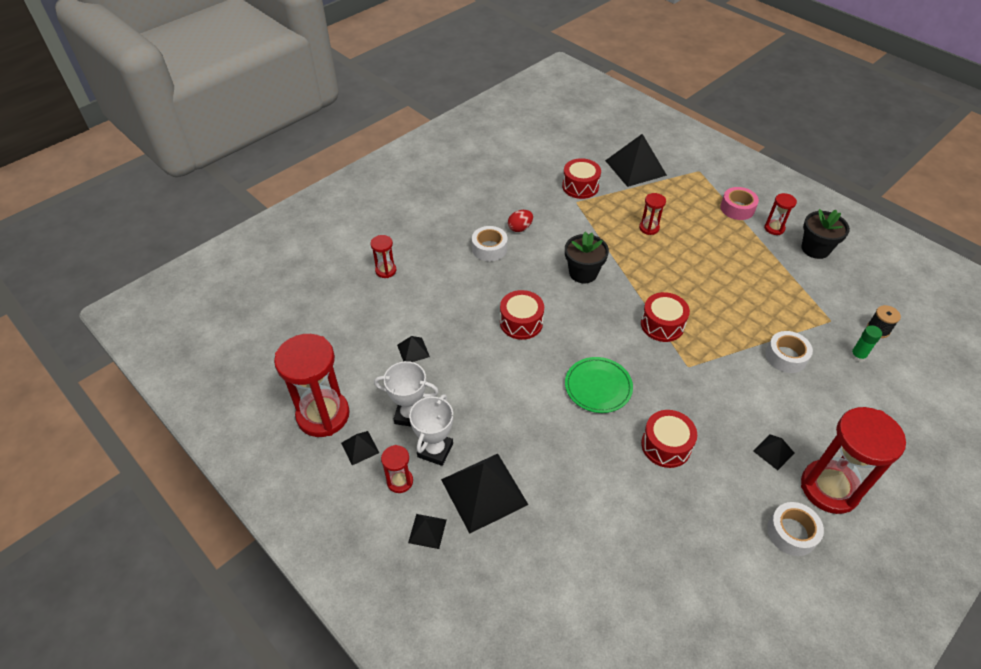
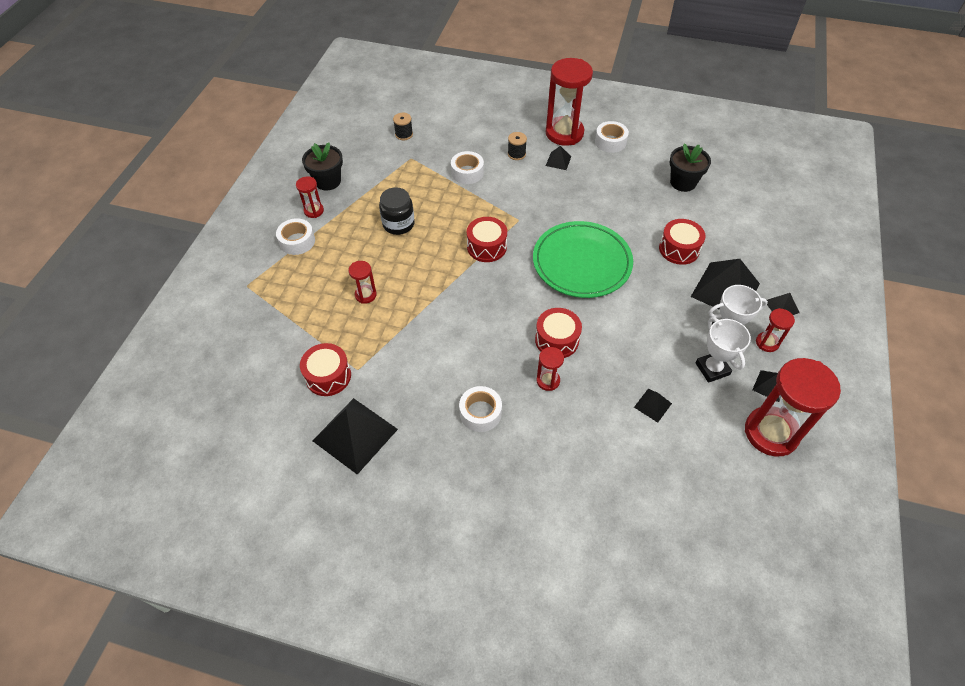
camera: 120 degrees left, 5 degrees up
red hourglass [371,235,396,278] -> red hourglass moved to [536,347,564,391]
red egg [508,210,533,232] -> none
black flower pot [565,232,609,283] -> black flower pot moved to [670,144,711,192]
green plate [565,357,633,413] -> green plate [533,221,633,298], size x1.68
black pyramid [605,134,667,187] -> black pyramid moved to [312,398,398,474]
red drum [641,410,697,468] -> red drum moved to [659,219,705,265]
pink tape [720,187,759,220] -> white tape [276,218,315,255]
green glue stick [850,325,882,362] -> none
none -> black jar [379,187,415,235]
none -> black spool [508,132,527,160]

